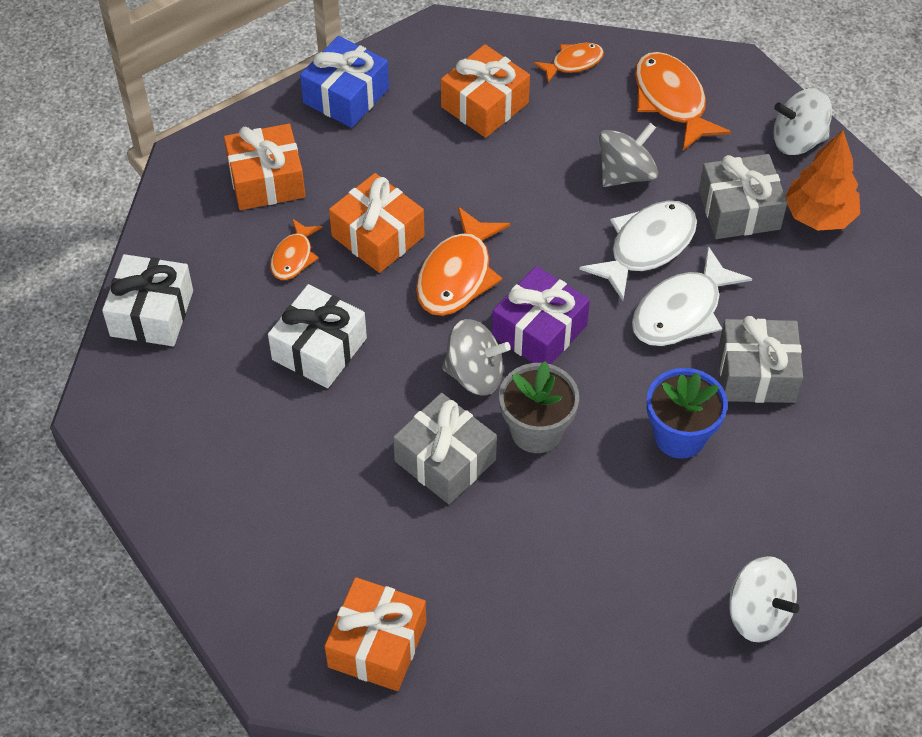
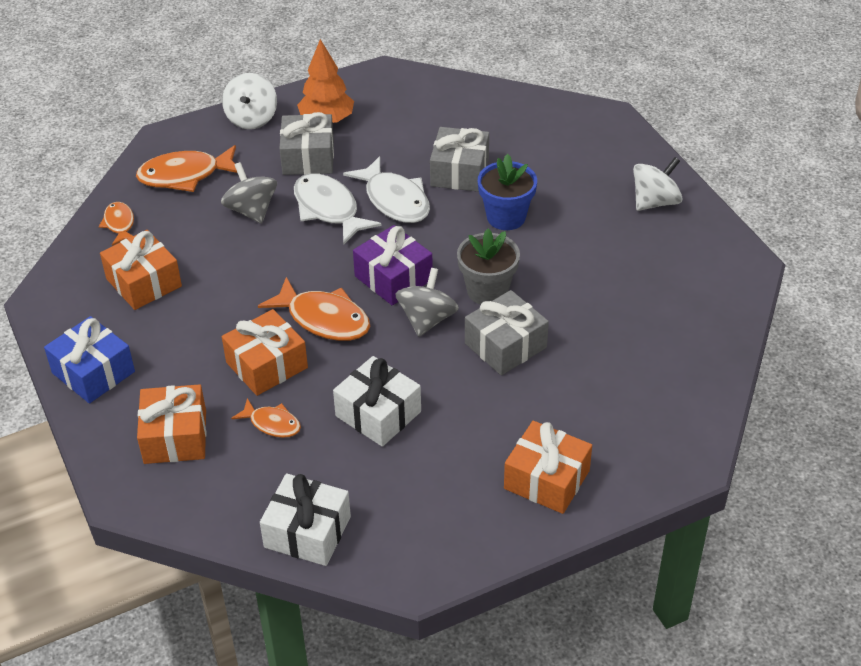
camera: 80 degrees left, 10 degrees down
orange gift [325,577,426,691] -> orange gift moved to [504,421,592,514]

